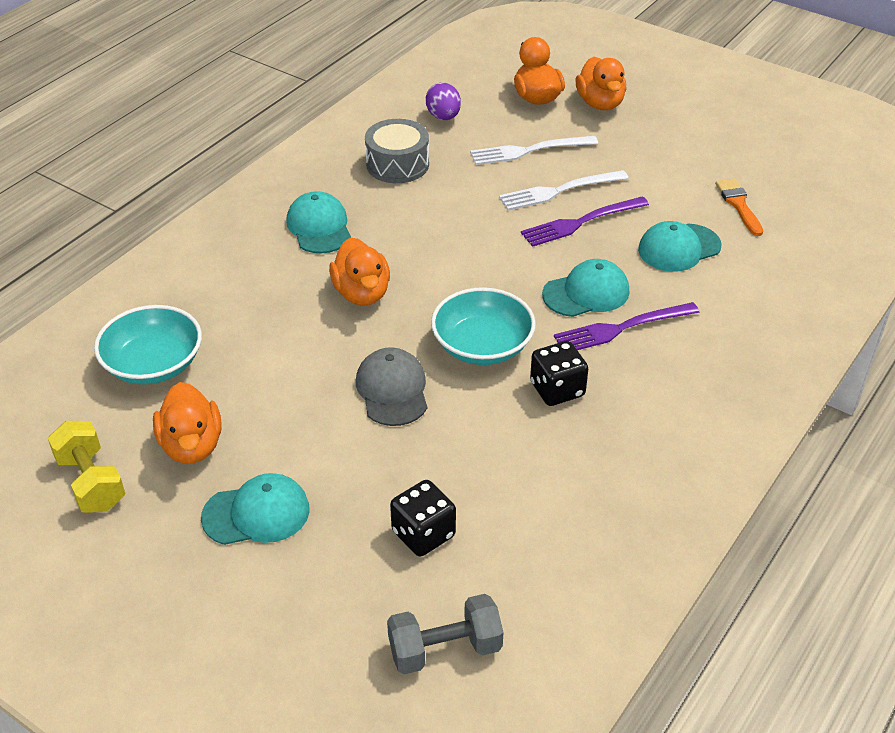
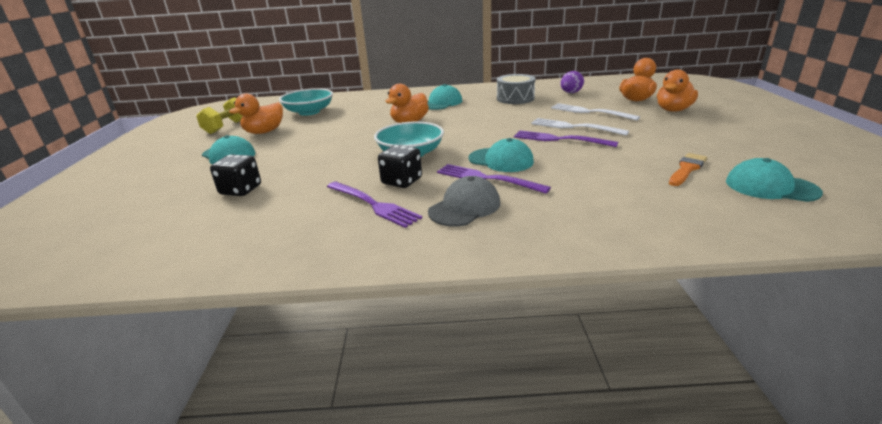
camera: 55 degrees right, 15 degrees down
grey cap [356,347,427,426] -> grey cap moved to [428,176,500,227]
grey dumbbell [387,594,504,674] -> none
turquoise cap [638,221,722,272] -> turquoise cap moved to [726,158,823,202]
none -> purple fork [327,182,422,228]

